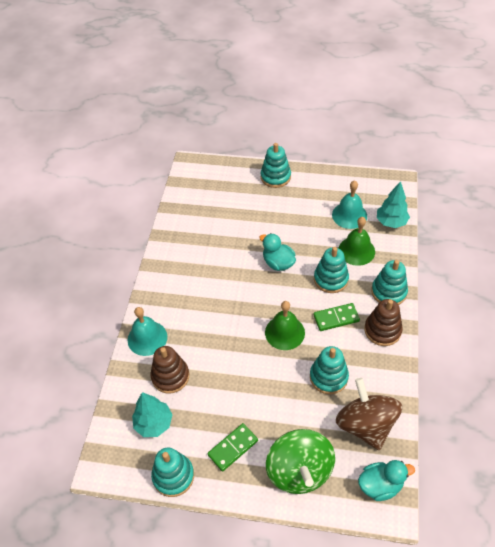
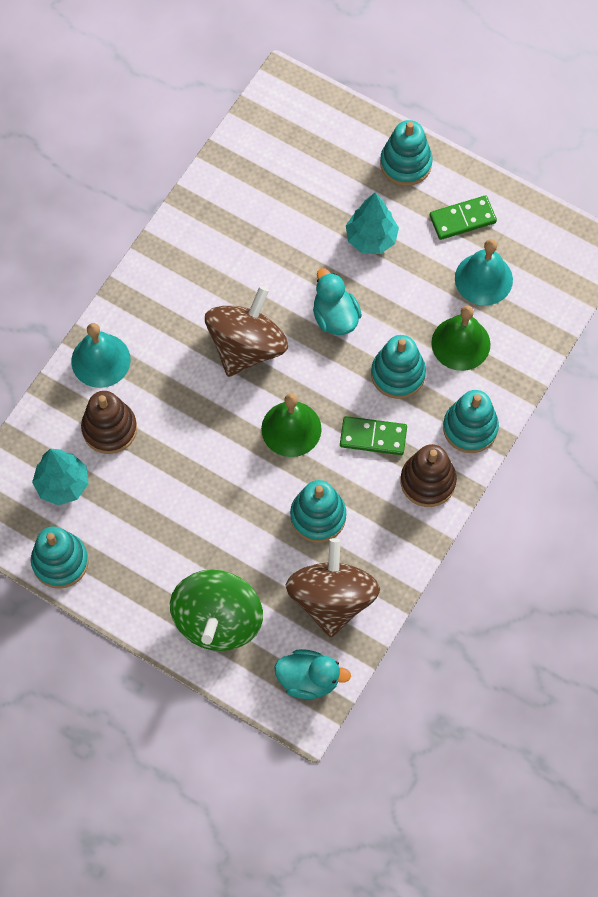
camera: 20 degrees right, 15 degrees up
green domino [207,423,258,472] -> green domino moved to [430,195,497,240]
turquoise tree [377,181,410,228] -> turquoise tree moved to [346,193,399,254]
none -> brown spinning top [205,286,288,377]

